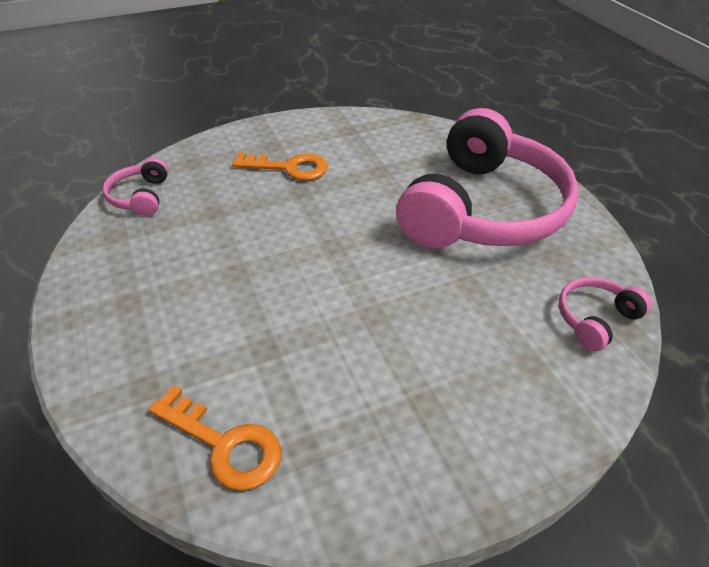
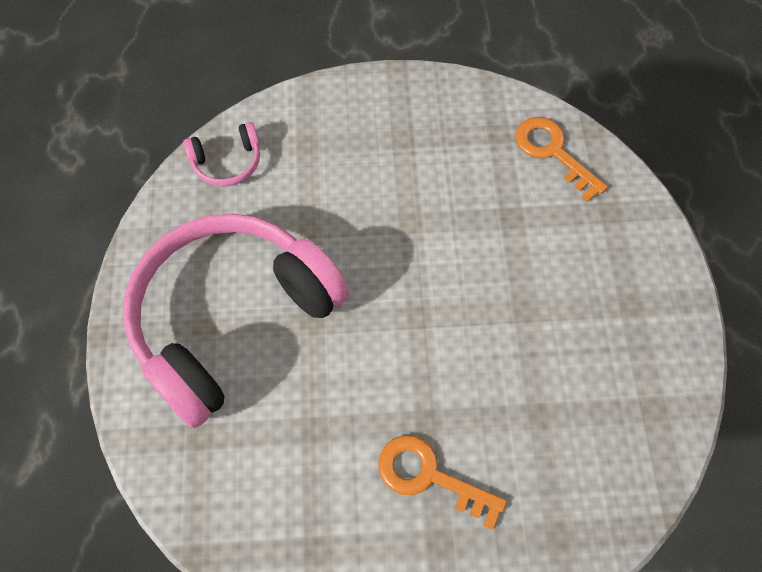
camera: 160 degrees left, 20 degrees up
pink headphones [103,158,168,216] -> none

